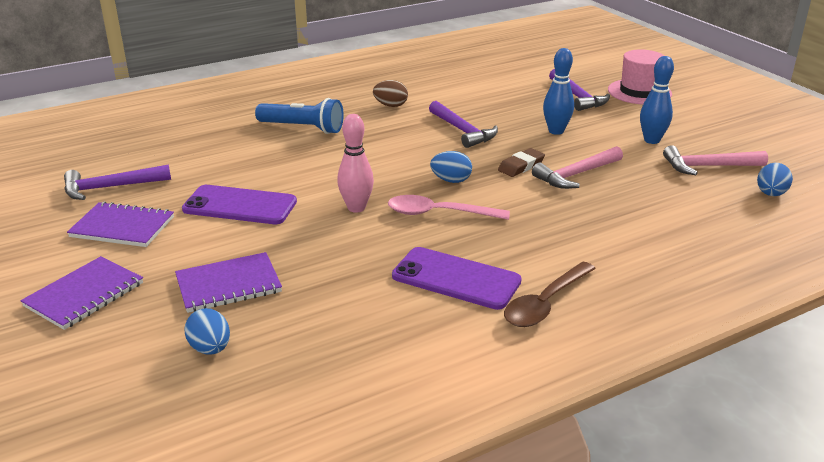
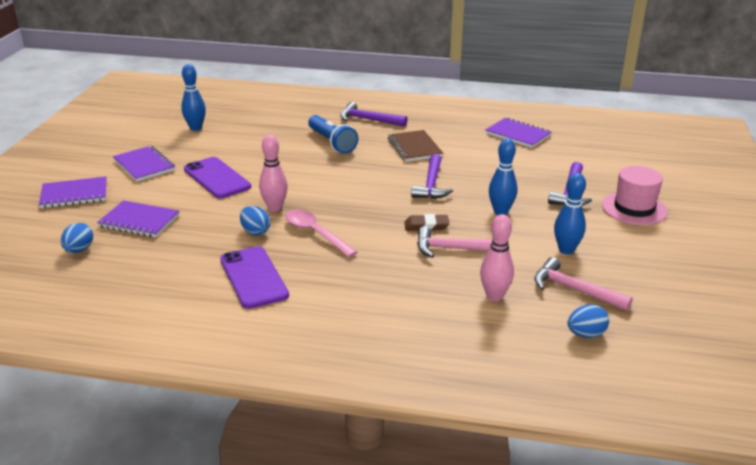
camera: 40 degrees right, 0 degrees up
purple hammer [64,164,171,200] -> purple hammer moved to [340,102,408,127]
brown egg [373,80,408,107] -> brown notebook [388,130,443,162]
blue egg [430,151,472,183] -> blue egg moved to [240,206,270,236]
brown spoon [504,262,596,327] -> none
none -> blue bowling pin [181,64,206,131]
none -> pink bowling pin [480,214,514,301]
none -> purple notebook [485,117,551,148]

